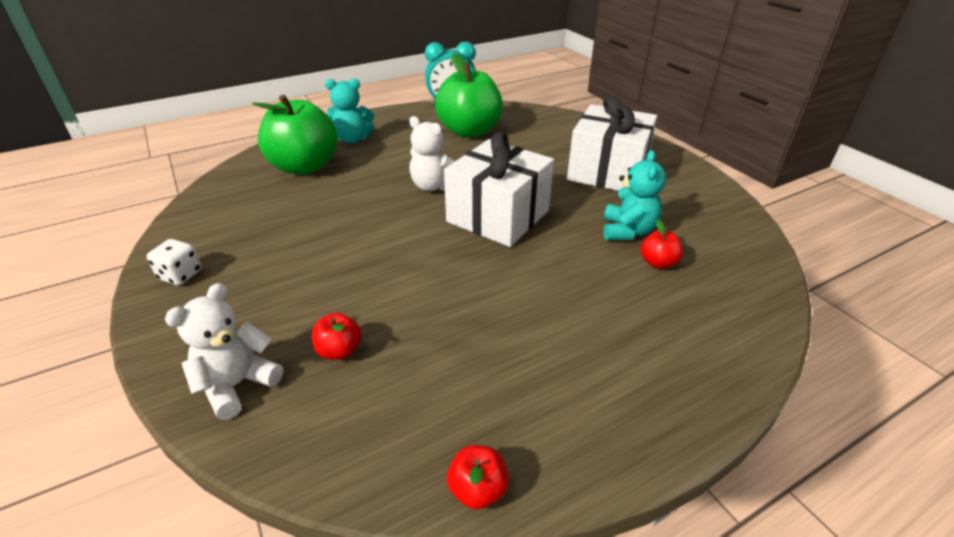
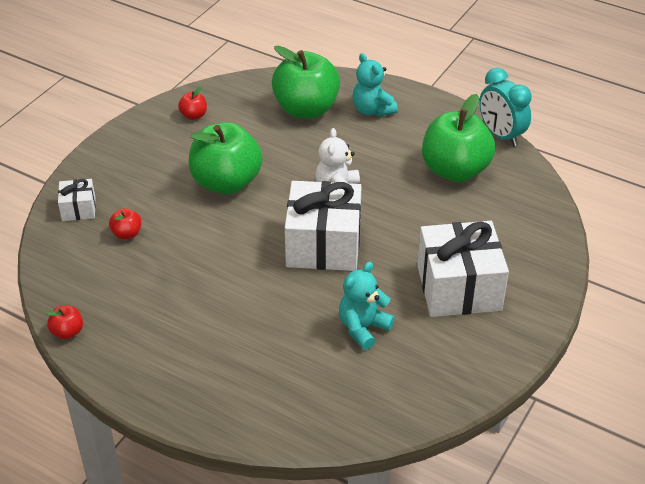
camera: 60 degrees right, 5 degrees up
white dice [147,239,202,285] -> none
white teddy bear [165,283,283,420] -> white gift [58,179,96,221]
turquoise teddy bear [604,150,666,240] -> turquoise teddy bear turned 150 degrees clockwise [339,262,395,350]
red apple [641,220,683,269] -> red apple moved to [178,86,207,120]
none -> green apple [189,122,263,194]

